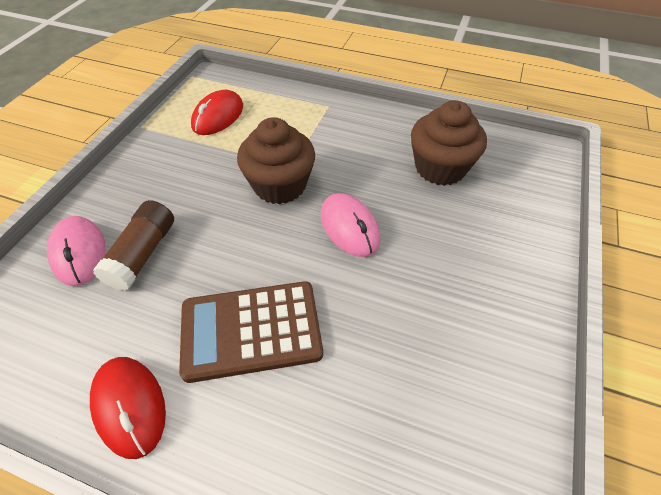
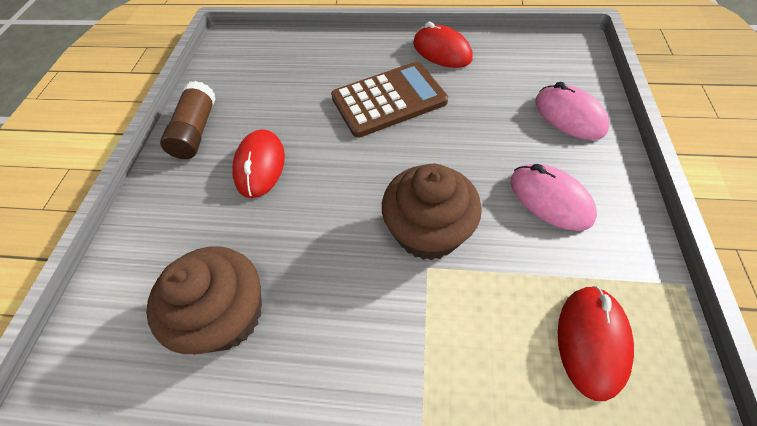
camera: 170 degrees right, 5 degrees up
brown glue stick [93,200,174,291] -> brown glue stick moved to [160,81,216,159]
pink mouse [321,193,380,257] -> pink mouse moved to [510,164,597,231]
none -> red mouse [232,129,285,198]

